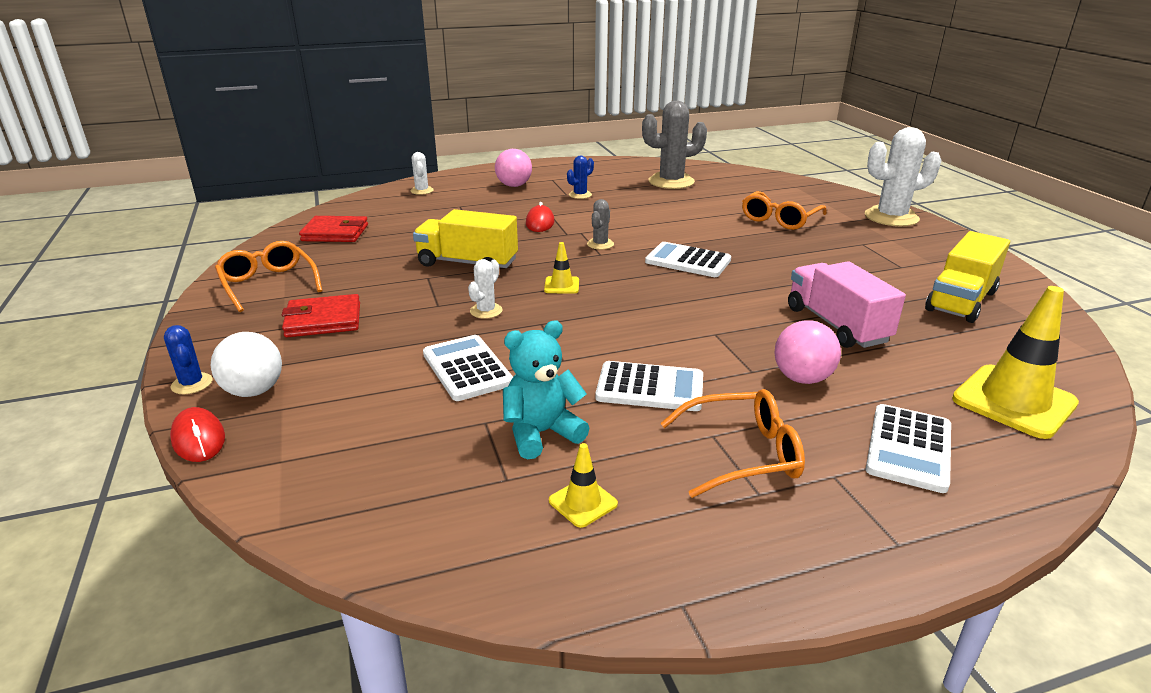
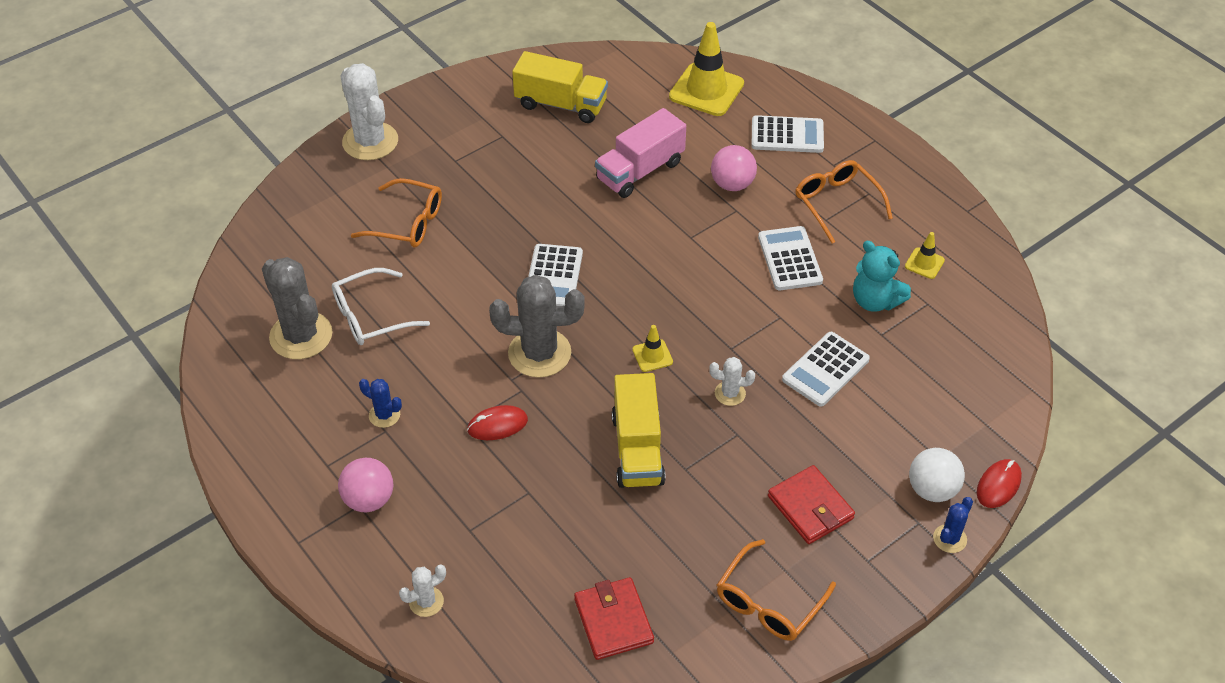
camera: 110 degrees left, 20 degrees up
grey cactus [587,199,614,250] -> grey cactus [489,275,585,378], size x2.07
none -> white glasses [332,268,430,345]

